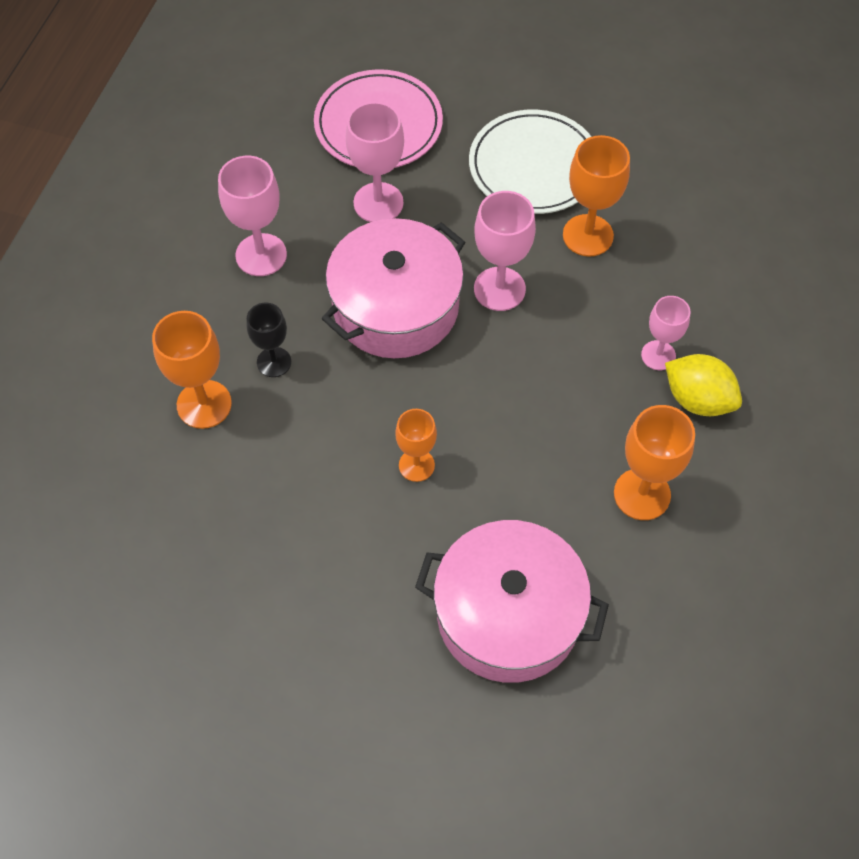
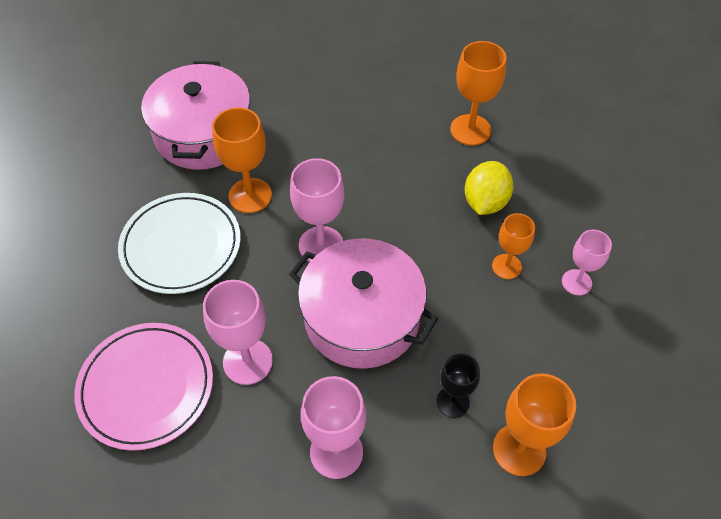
camera: 105 degrees left, 5 degrees down
pink pot [415,520,609,683] -> pink pot moved to [141,61,250,170]
pink goblet [641,296,690,370] -> pink goblet moved to [562,230,612,296]
yellow lemon [665,354,742,416] -> yellow lemon moved to [465,161,514,215]

